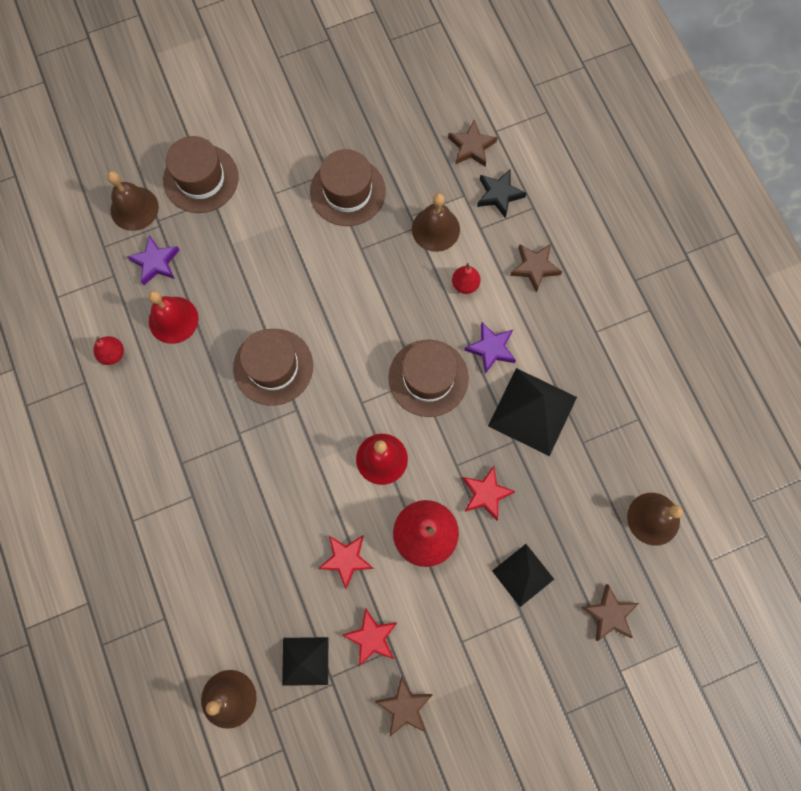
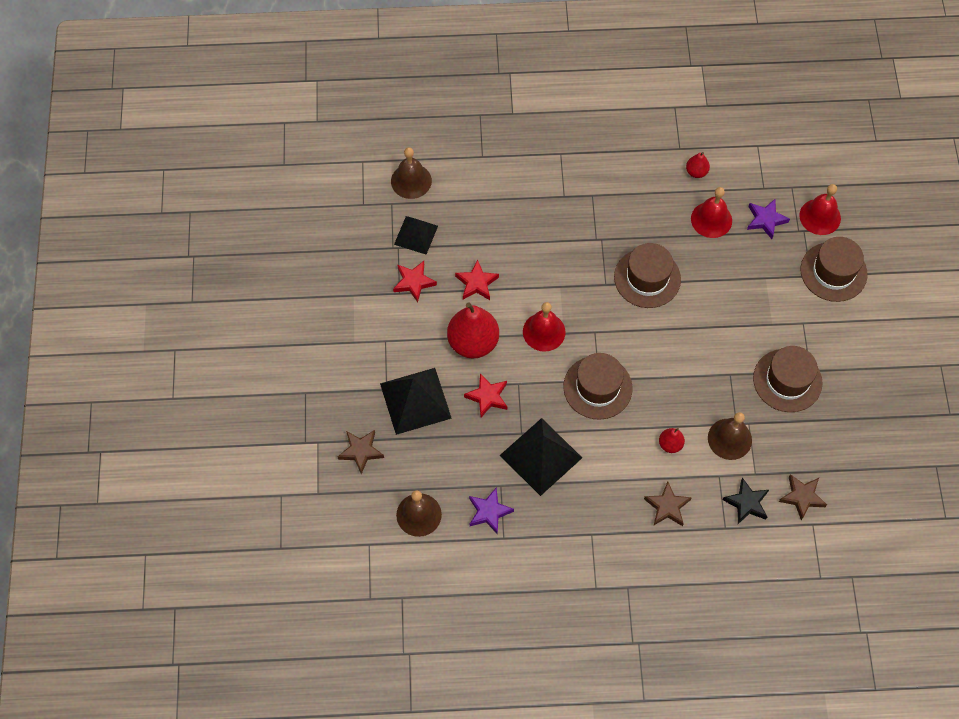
camera: 110 degrees right, 10 degrees down
brown bell [107,171,159,231] -> red bell [799,184,841,235]
brown star [375,676,432,736] -> none
purple star [464,322,516,374] -> purple star moved to [469,487,514,535]
black pyramid [492,544,554,607] -> black pyramid [380,368,452,435], size x1.59

